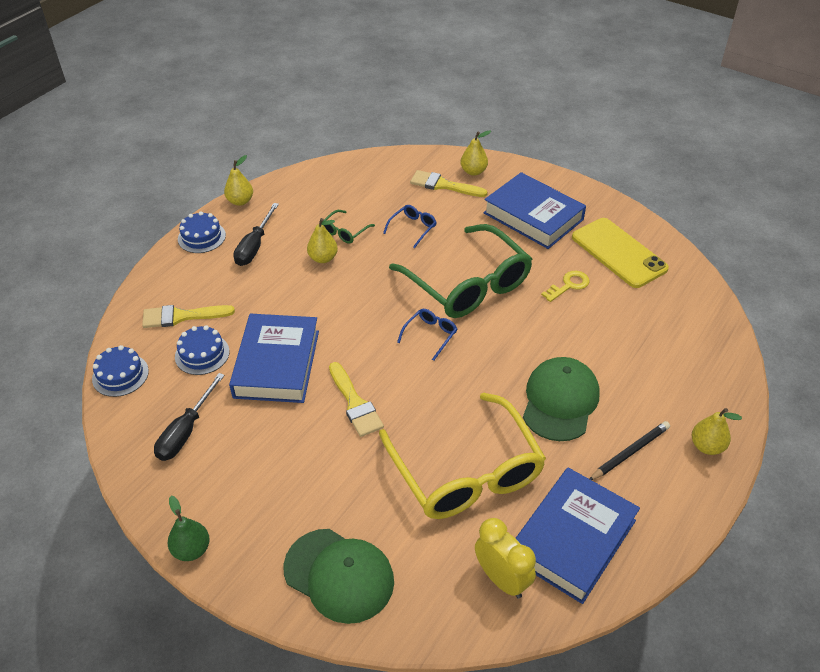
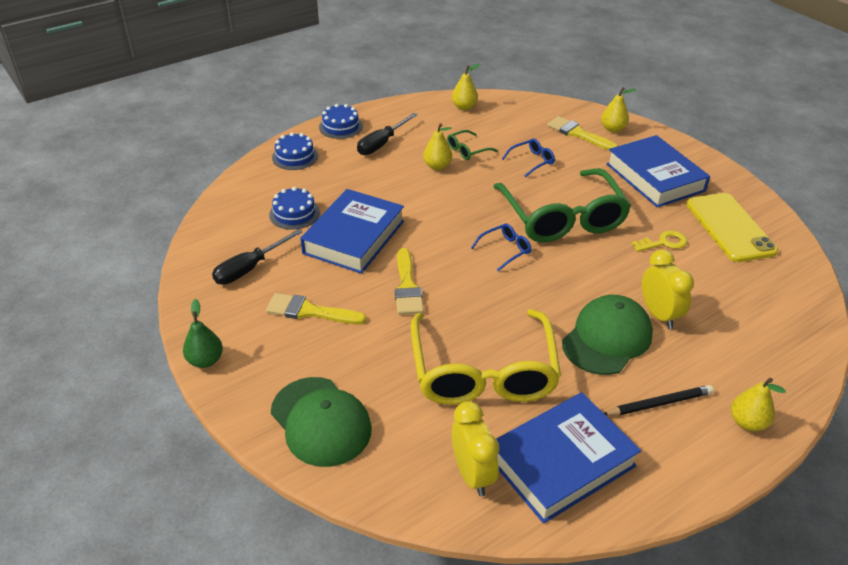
camera: 20 degrees right, 5 degrees down
blue cake [92,345,149,397] -> blue cake moved to [272,132,318,170]
yellow brush [142,305,235,328] -> yellow brush moved to [266,293,366,324]
yellow pear [224,155,253,206] -> yellow pear moved to [452,63,480,110]
none -> yellow clock [642,249,694,329]

